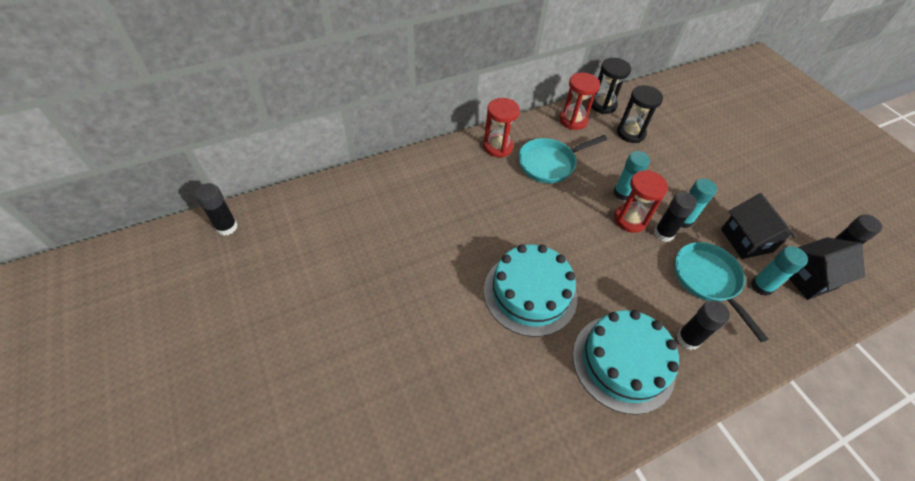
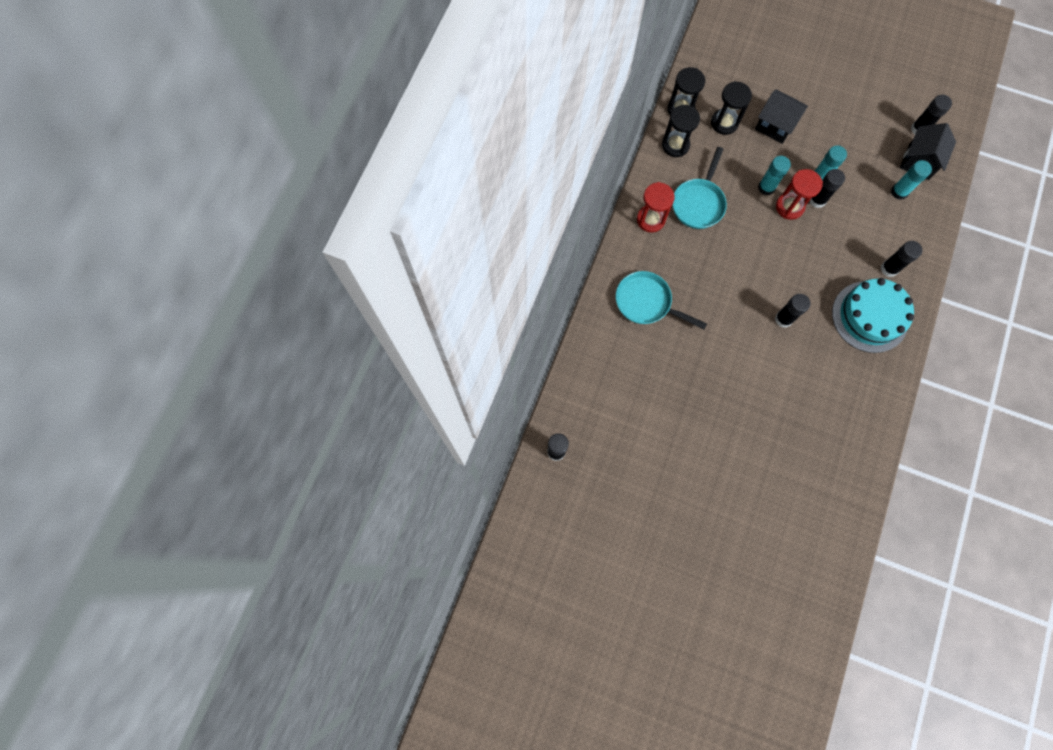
camera: 40 degrees left, 20 degrees up
turquoise cake [484,244,577,337] -> black glue stick [775,294,810,328]
red hourglass [560,72,600,130] -> black hourglass [662,105,700,157]
turquoise pan [675,242,769,342] -> turquoise pan moved to [616,271,707,330]
black house [721,193,796,259] -> black house moved to [755,89,808,144]

